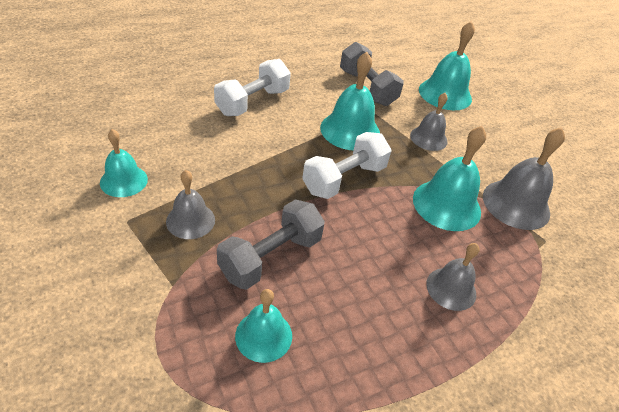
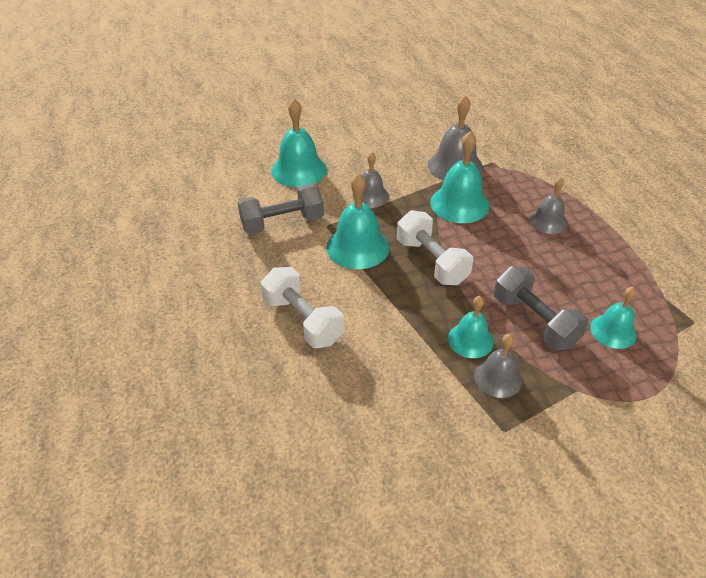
camera: 75 degrees left, 0 degrees up
turquoise bell [100,129,148,197] -> turquoise bell moved to [448,296,494,358]

